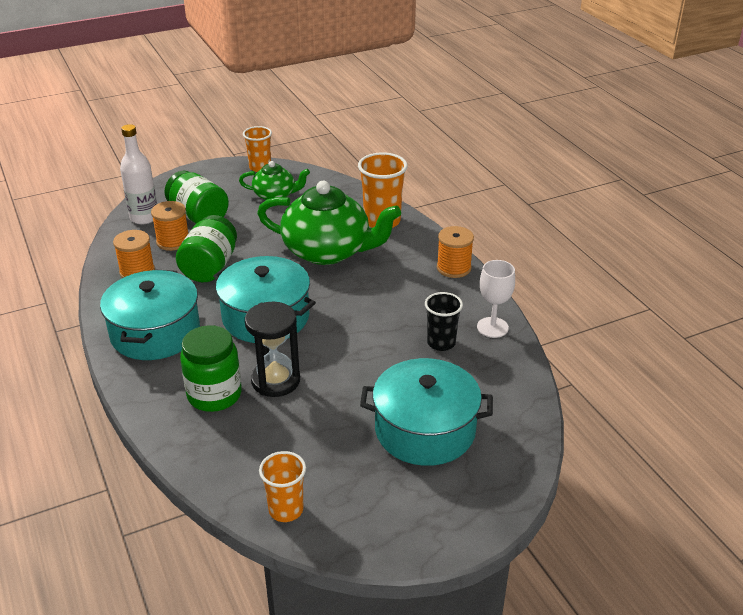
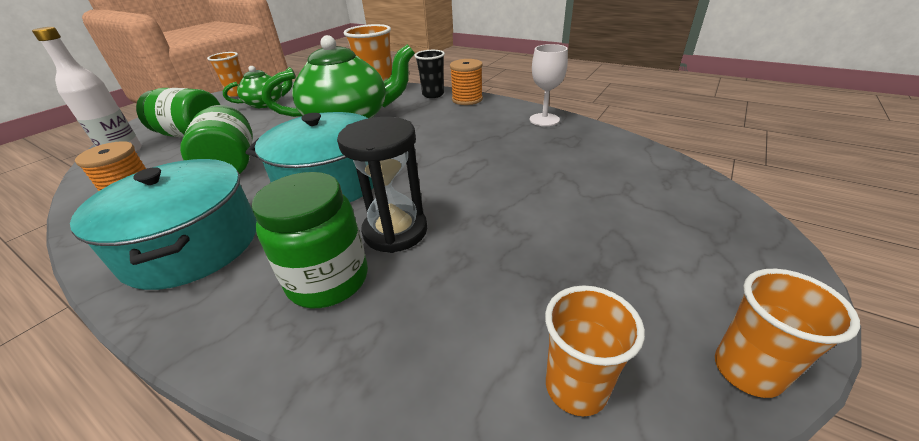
camera: 30 degrees left, 0 degrees up
orange spool [151,201,188,251] -> none
turquoise pot [360,358,493,466] -> none
black cup [425,292,463,351] -> black cup moved to [414,50,445,98]
none -> orange cup [715,269,860,398]

